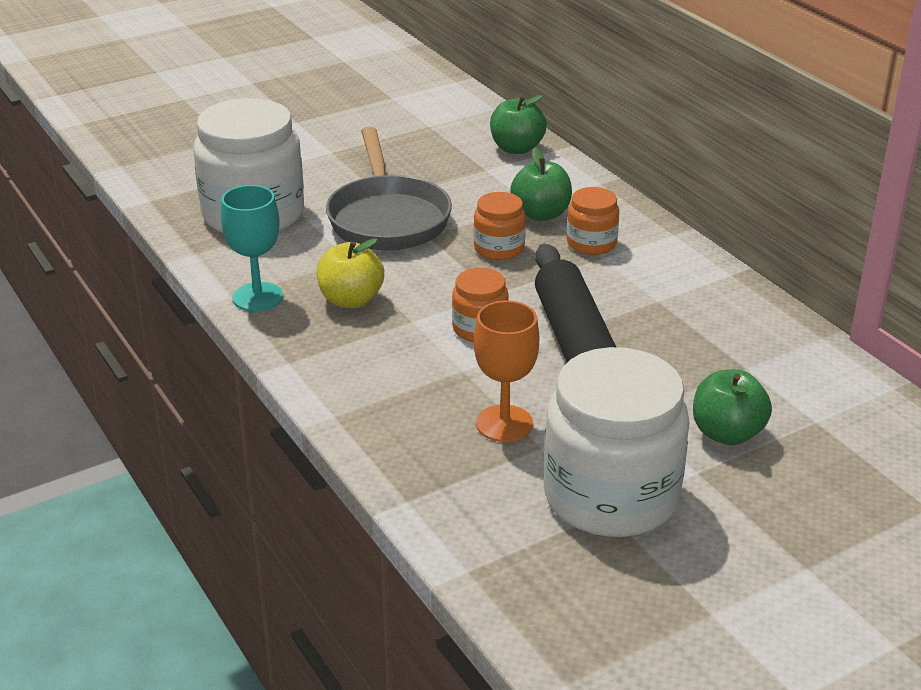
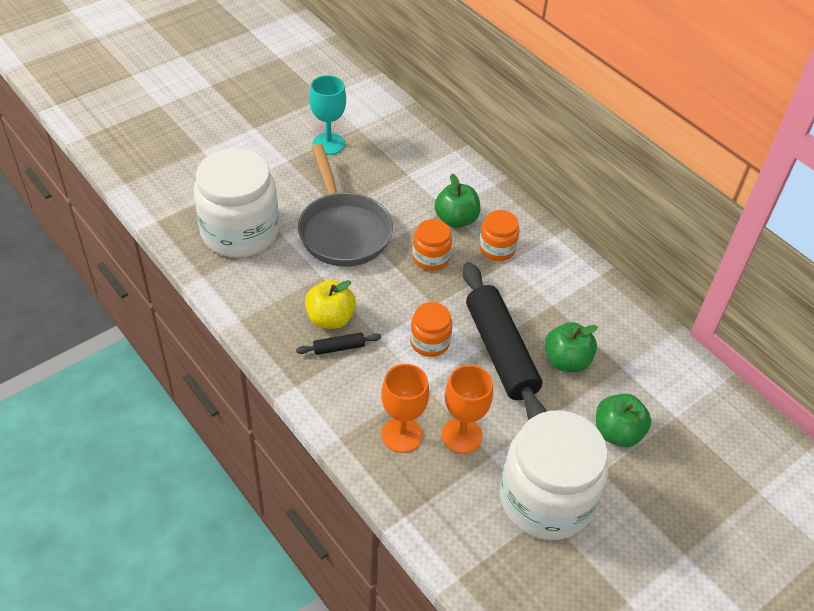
camera: 10 degrees left, 15 degrees up
turquoise goblet [221,185,283,311] -> turquoise goblet moved to [309,75,346,155]
green apple [490,95,547,154] -> green apple moved to [544,322,597,372]
none -> black rolling pin [296,333,381,355]
none -> orange goblet [381,364,429,453]

